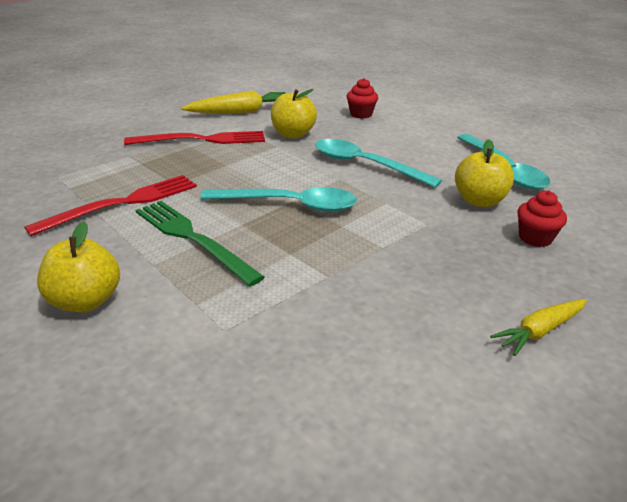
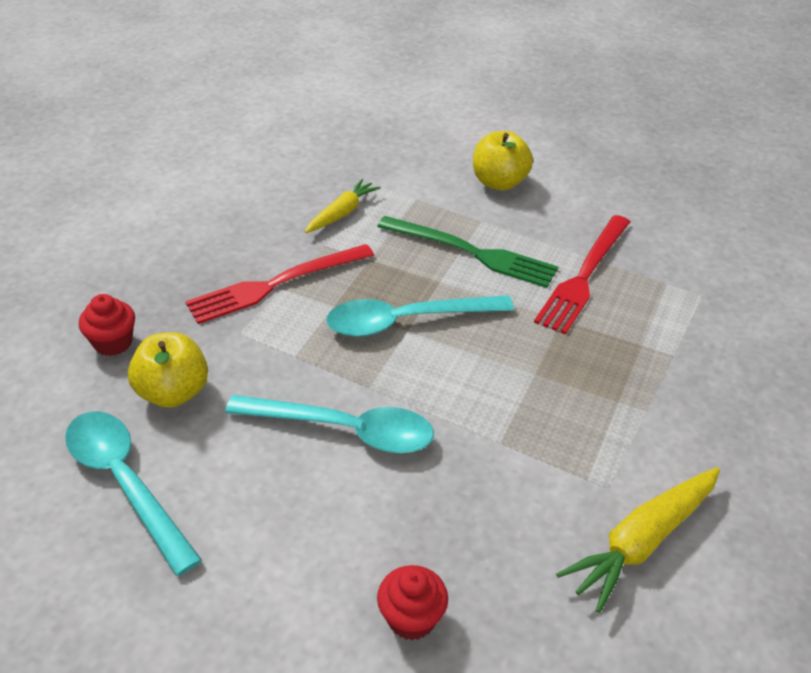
camera: 160 degrees right, 10 degrees up
red fork [124,131,265,145] -> red fork moved to [185,244,374,324]
yellow apple [271,89,317,138] -> none
yellow carrot [490,299,587,356] -> yellow carrot moved to [305,179,381,233]

